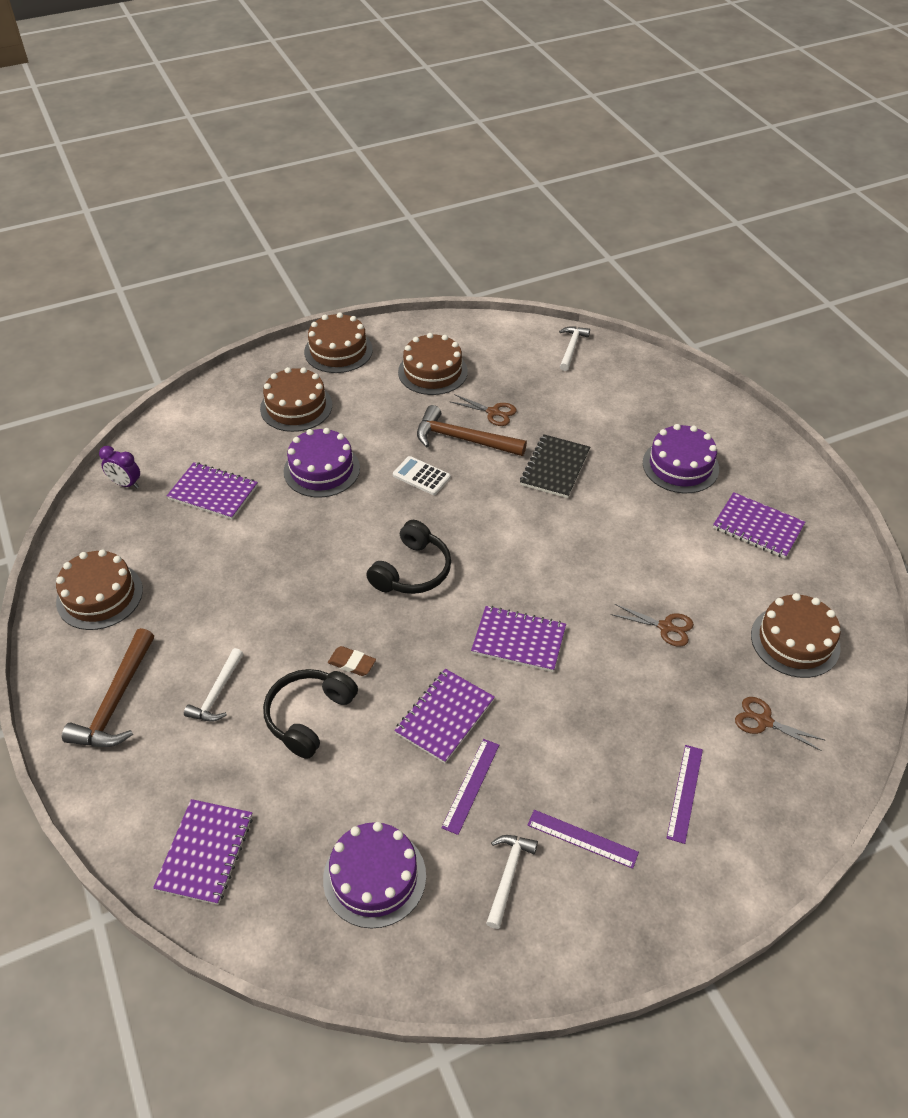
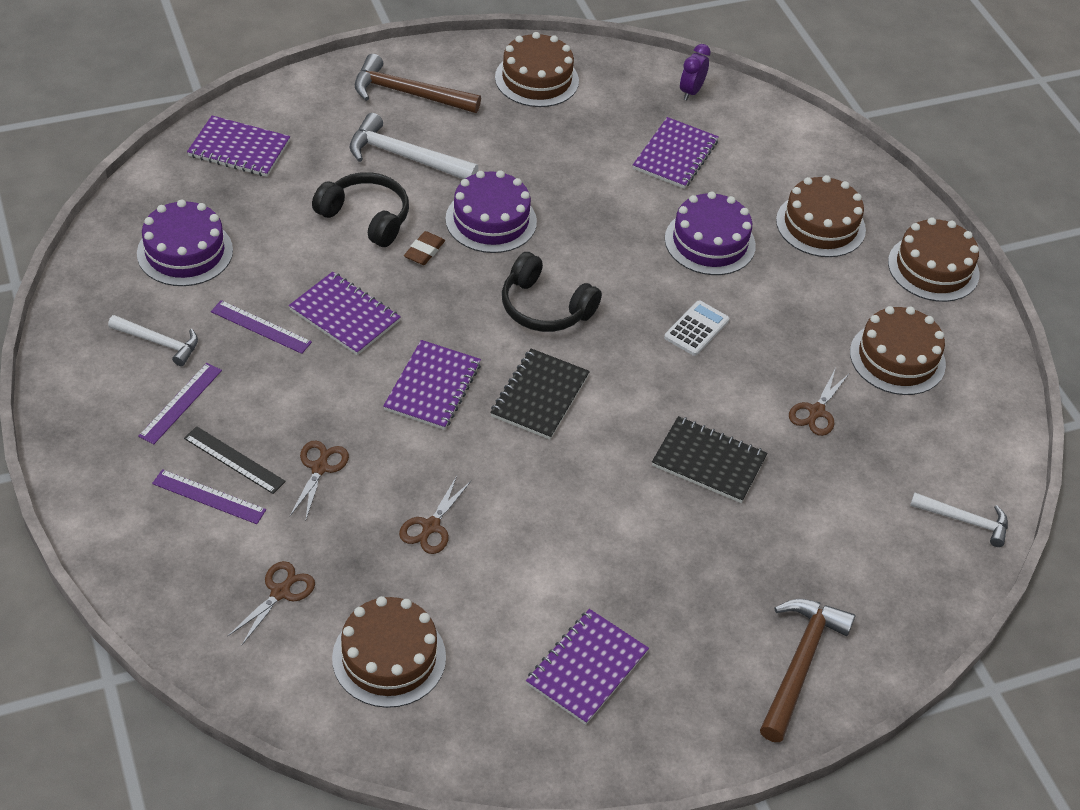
camera: 90 degrees right, 0 degrees up
white hammer [184,648,244,722] -> white hammer [350,113,479,179], size x1.59
brown hammer [417,405,527,456] -> brown hammer moved to [760,599,855,742]
purple cake [643,424,719,493] -> purple cake moved to [445,170,537,253]
none -> black ruler [184,426,286,494]
none -> brown scissors [290,441,349,519]
none -> black notebook [490,348,590,440]

